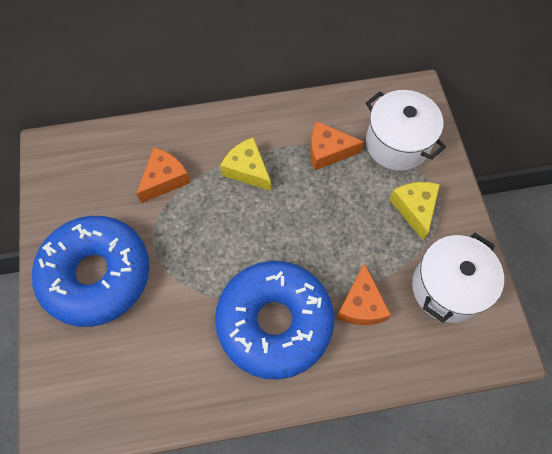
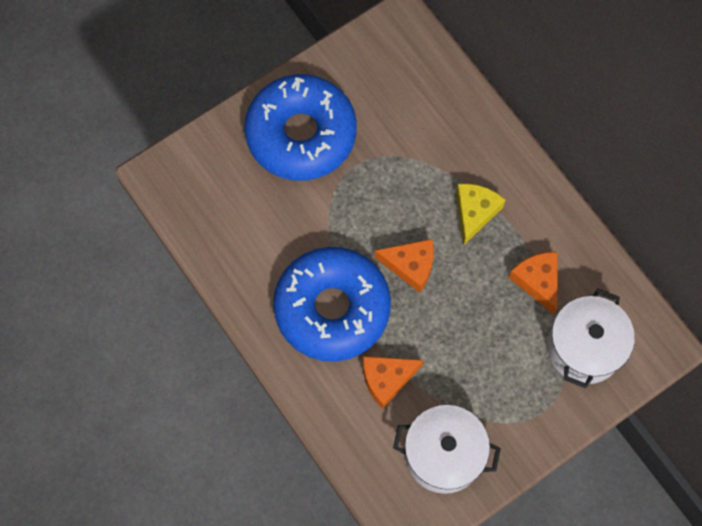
camera: 65 degrees right, 5 degrees up
orange cheese [136,147,190,203] -> orange cheese moved to [375,239,434,293]
yellow cheese [389,182,440,240] -> none

